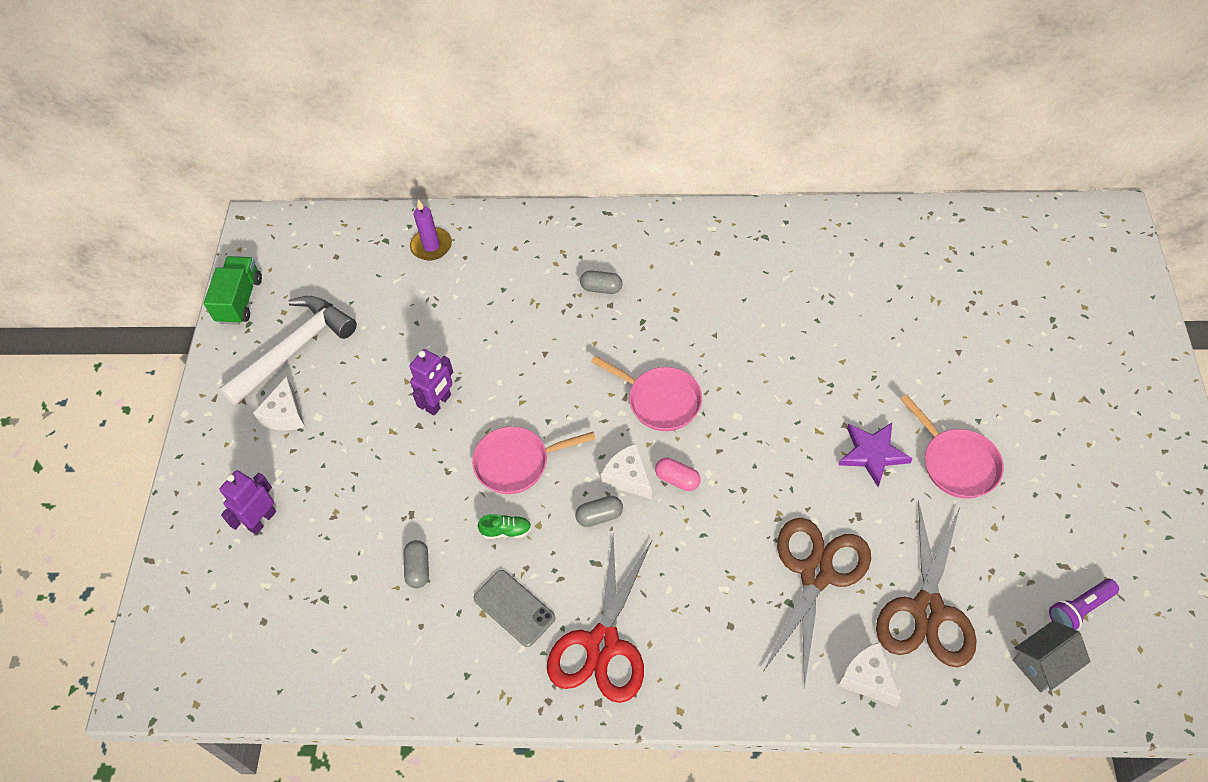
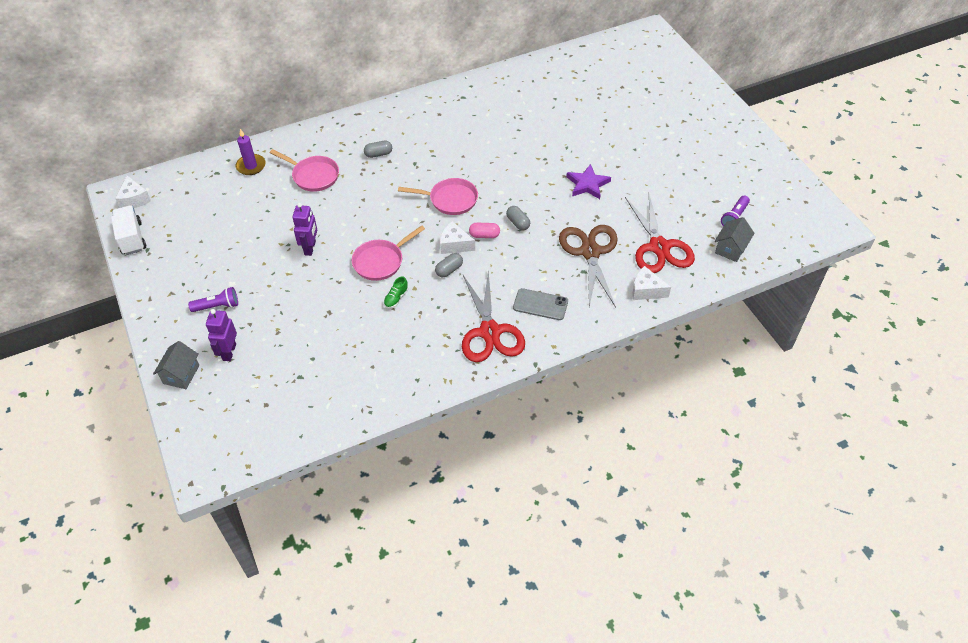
camera: 30 degrees left, 5 degrees down
green truck [204,256,262,325] -> white truck [111,205,146,255]
white hammer [219,296,357,406] -> none
white cheese [253,376,305,431] -> white cheese moved to [115,176,151,208]
grey capsule [404,540,429,588] -> grey capsule moved to [506,206,530,231]
grey phone [474,570,555,647] -> grey phone moved to [513,288,568,320]
green shoe [478,514,532,539] -> green shoe turned 150 degrees clockwise [384,276,408,308]
brown scissors [876,500,977,667] -> red scissors [625,194,695,273]
pink pan [901,395,1004,498] -> pink pan moved to [270,149,339,192]
none -> grey house [153,341,199,389]
none -> purple flashlight [188,287,238,312]

